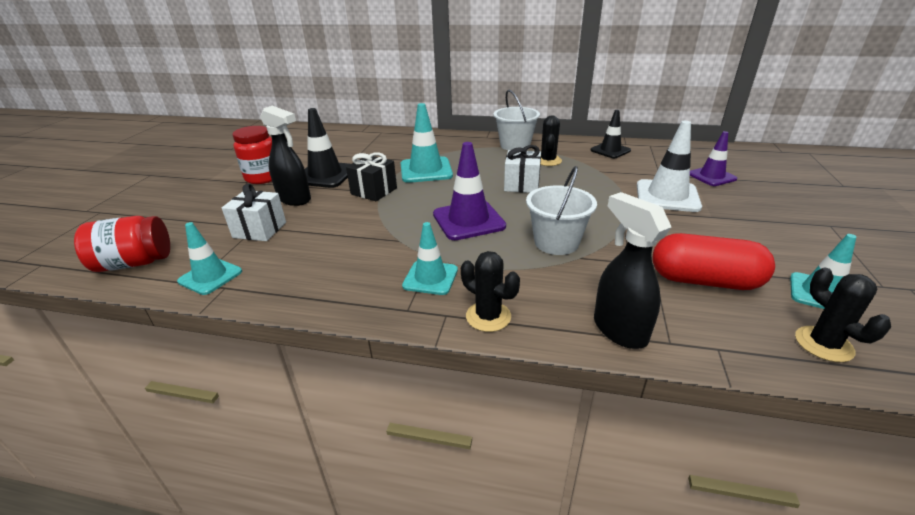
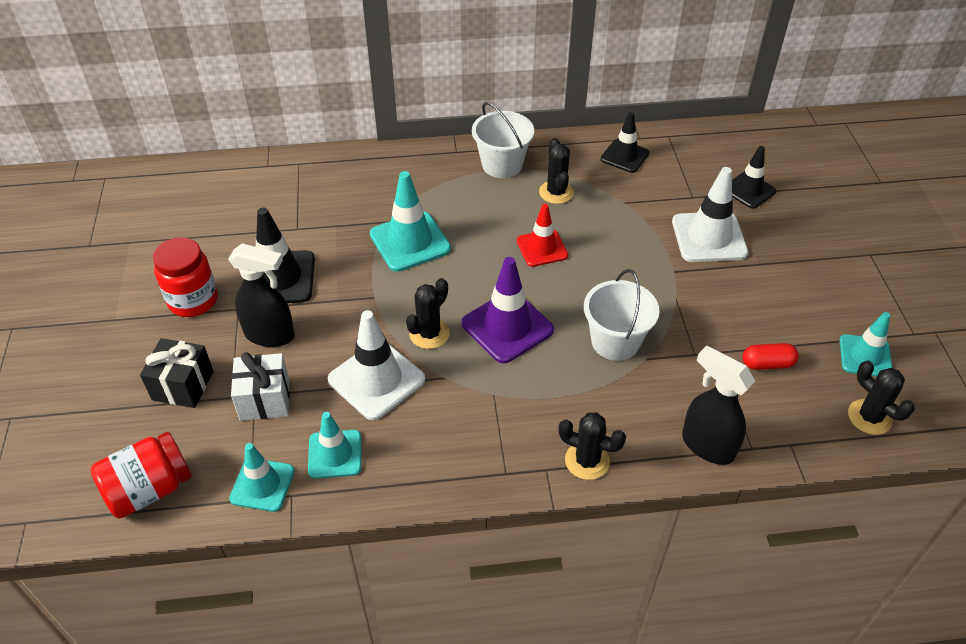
camera: 20 degrees left, 15 degrees up
black gift [346,152,397,201] -> black gift moved to [140,338,214,408]
turquoise traffic cone [402,222,458,295] -> turquoise traffic cone moved to [308,412,361,479]
white gift [504,145,541,193] -> red traffic cone [517,204,568,267]
red capsule [652,233,775,290] -> red capsule [742,343,799,370], size x0.52
purple traffic cone [690,131,737,186] -> black traffic cone [732,146,776,209]
none -> white traffic cone [328,310,425,420]
none -> black cactus [406,278,449,349]

